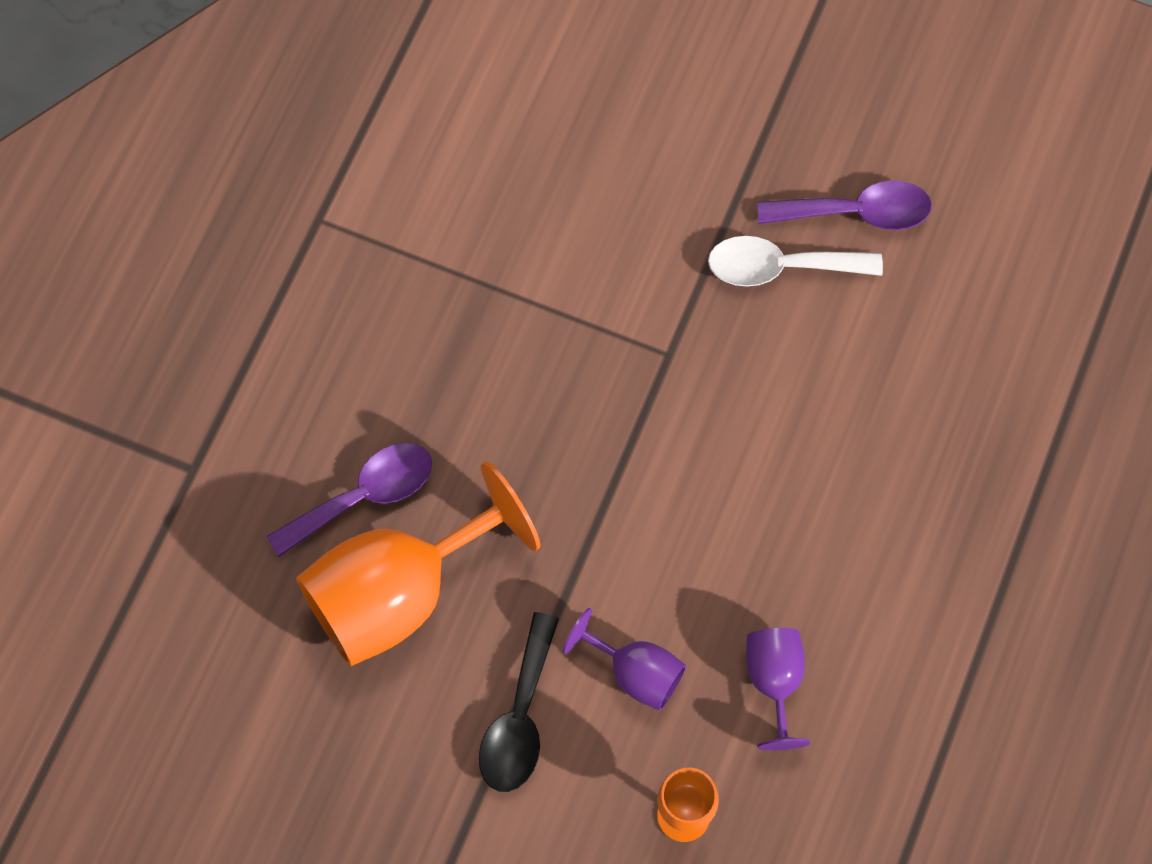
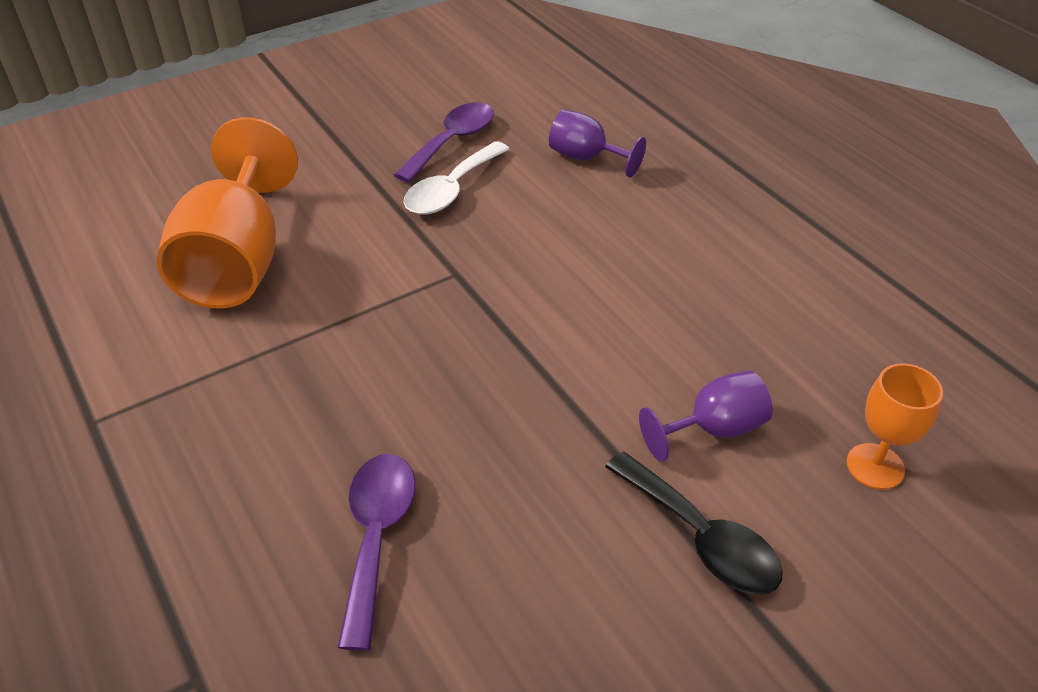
camera: 55 degrees left, 25 degrees down
orange goblet [296,461,540,666] -> orange goblet moved to [157,117,298,308]
purple goblet [746,628,811,750] -> purple goblet moved to [549,109,646,177]

